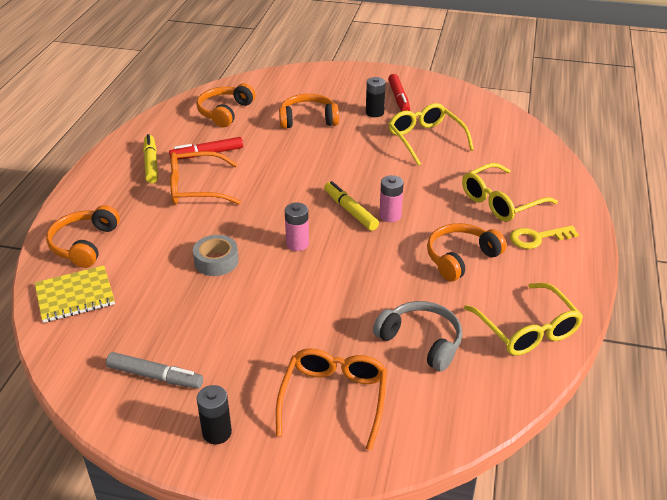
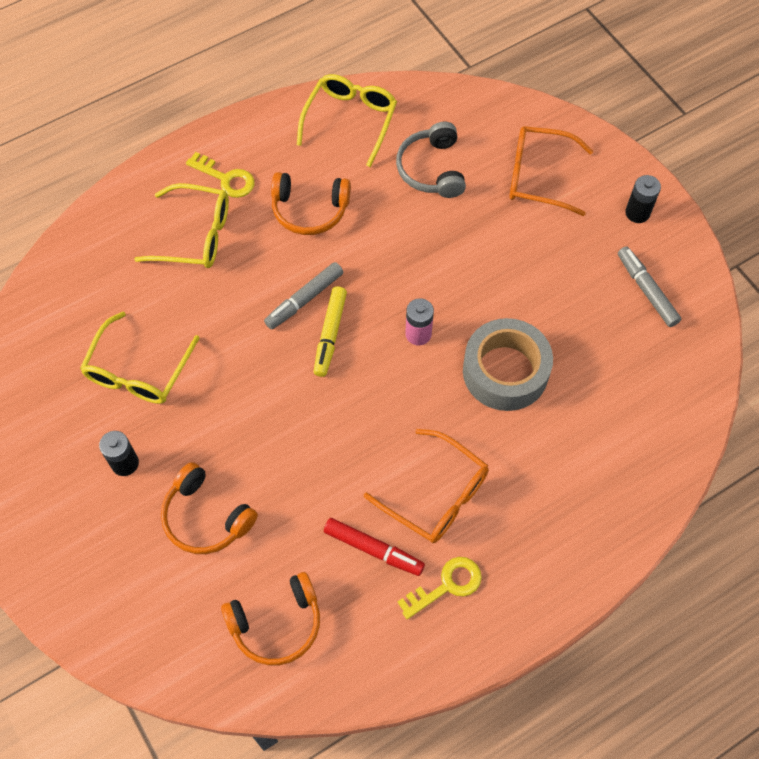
camera: 135 degrees left, 25 degrees up
yellow notebook [35,265,115,323] -> none
orange headphones [46,205,120,268] -> none
yellow marker [143,134,158,183] -> yellow key [397,557,482,619]
grey tape [193,235,239,276] -> grey tape [463,318,553,411], size x1.72
orange glasses [276,349,387,451] -> orange glasses turned 45 degrees clockwise [509,126,593,216]
pink battery [379,175,404,222] -> grey marker [264,262,343,330]
red marker [388,74,410,112] -> none

